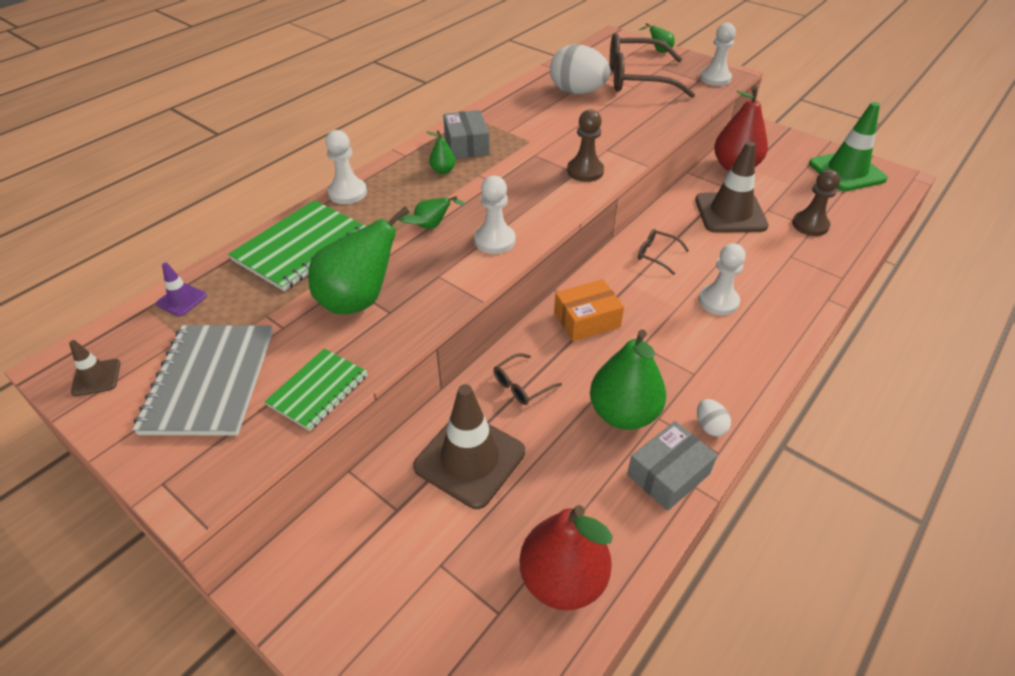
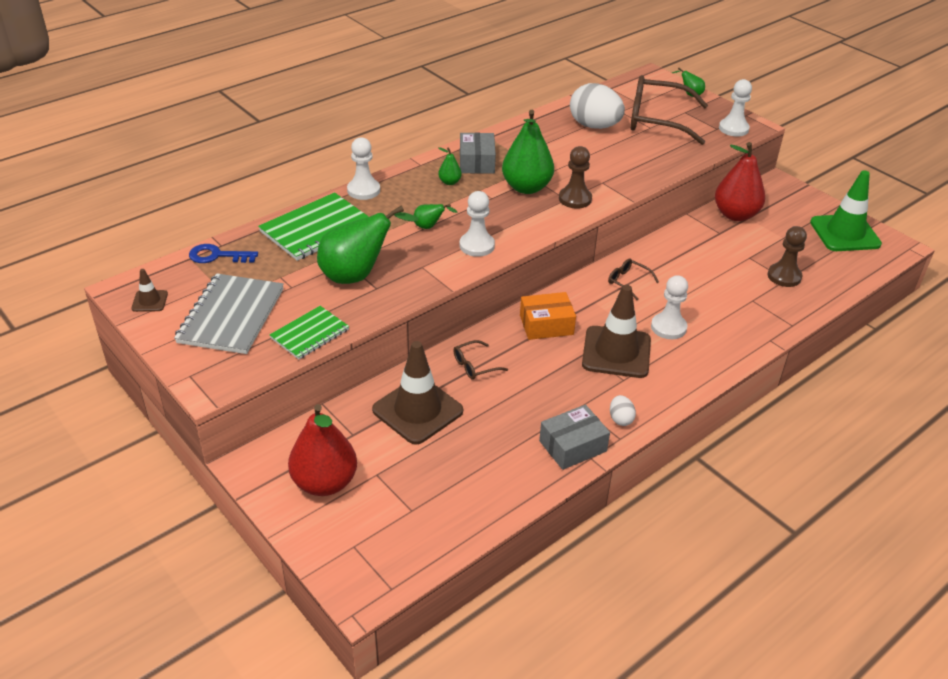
camera: 10 degrees right, 5 degrees down
purple traffic cone [156,263,207,316] -> blue key [189,244,258,263]
red pear [520,505,613,610] -> red pear moved to [288,404,357,496]
green pear [590,329,666,430] -> green pear moved to [502,110,554,194]
brown traffic cone [695,141,769,233] -> brown traffic cone moved to [582,285,651,378]

